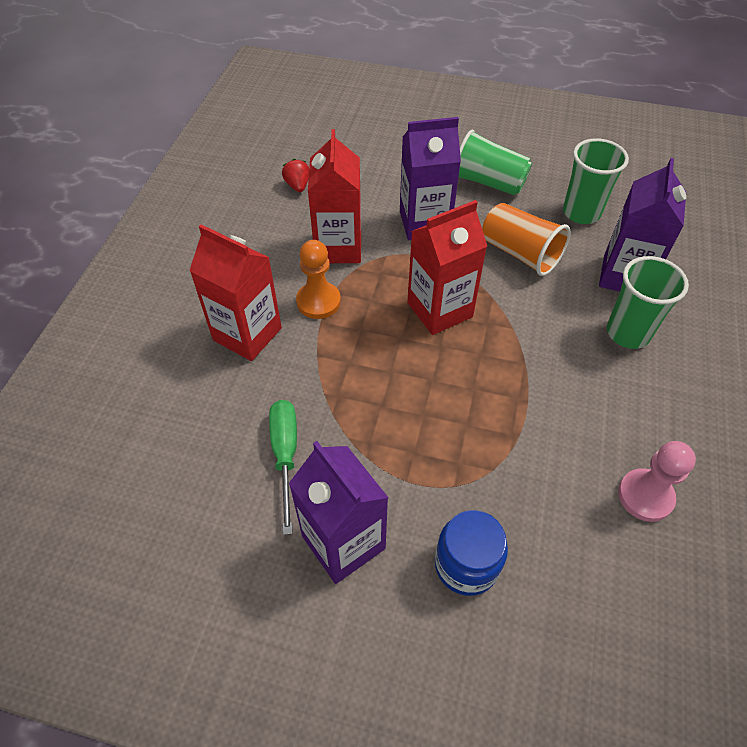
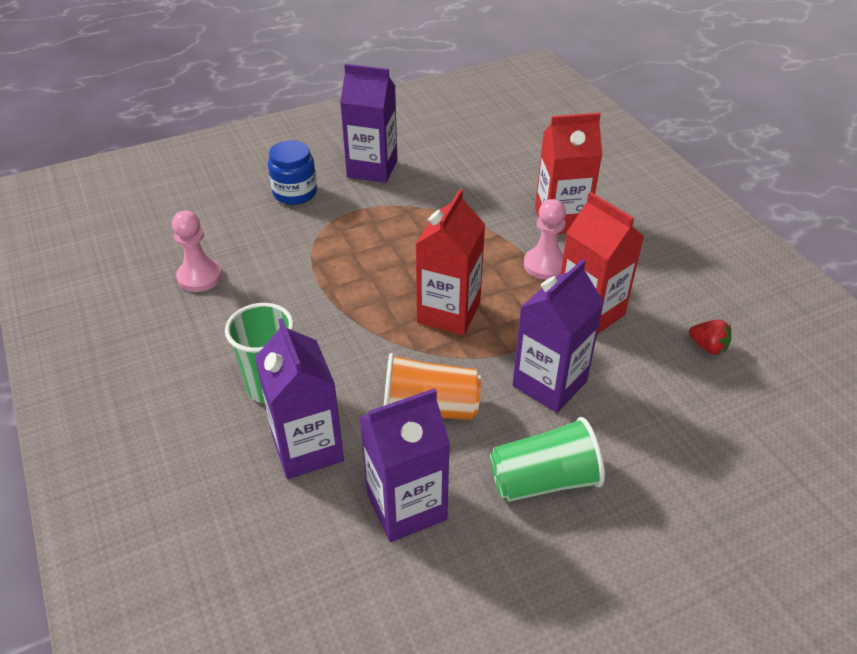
camera: 140 degrees right, 10 degrees down
green screwdriver [269,400,297,535] -> none
orange pawn [296,240,341,319] -> pink pawn [524,199,566,280]
green cup [563,138,629,224] -> purple carton [359,388,450,542]

